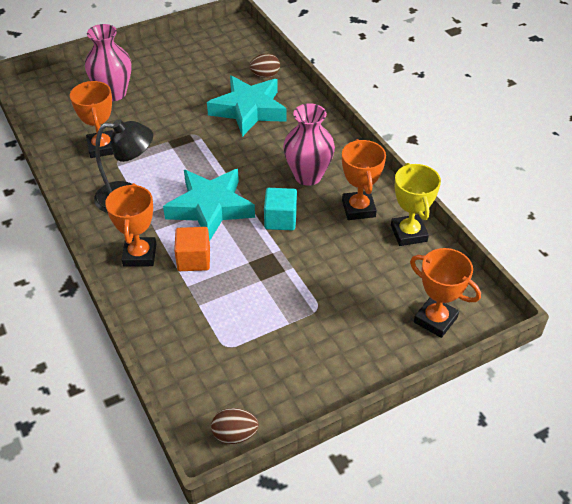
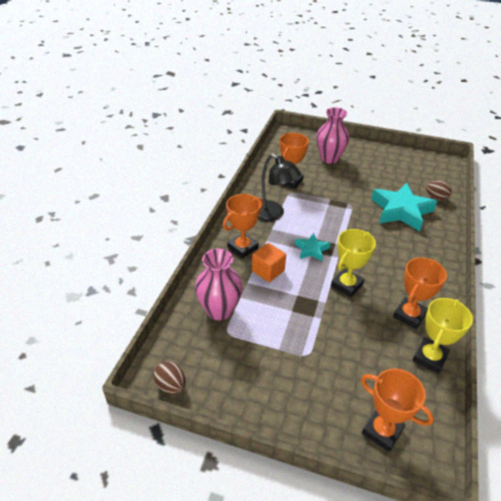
camera: 45 degrees right, 5 degrees down
turquoise star [163,169,255,241] -> turquoise star [295,233,330,261], size x0.51
turquoise cube [264,188,297,231] -> yellow trophy [331,229,376,297]
pink vase [283,103,335,186] -> pink vase moved to [195,249,243,320]
orange trophy [410,248,481,338] -> orange trophy turned 45 degrees counterclockwise [361,368,434,452]

